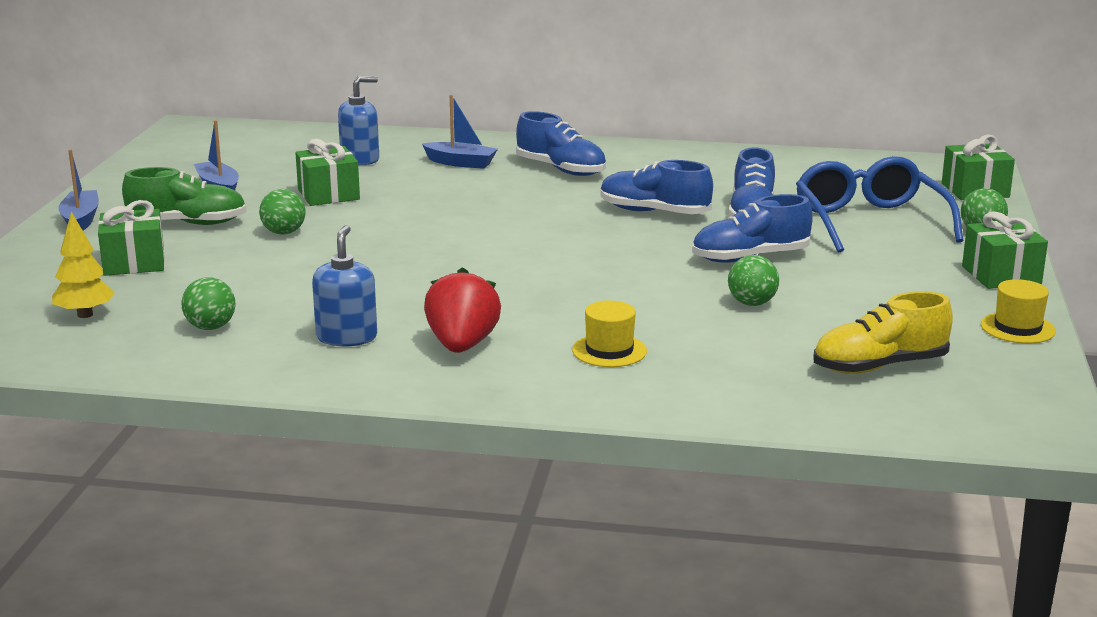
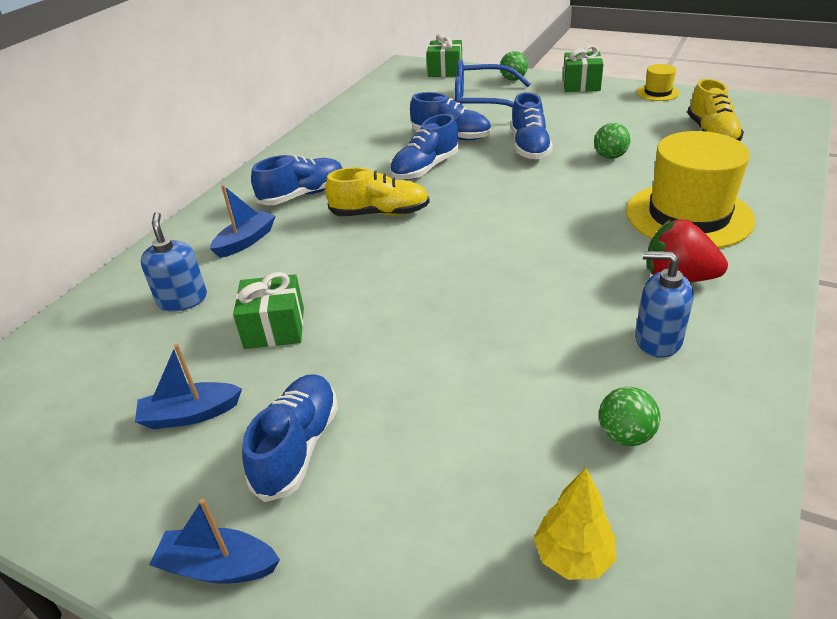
camera: 70 degrees left, 15 degrees up
green gift [98,200,165,276] -> none
green shoe [122,167,246,225] -> blue shoe [242,374,338,502]
green ball [259,189,306,235] -> none
yellow hat [572,300,647,367] -> yellow hat [626,131,755,248], size x2.21
none -> yellow shoe [325,167,430,216]

